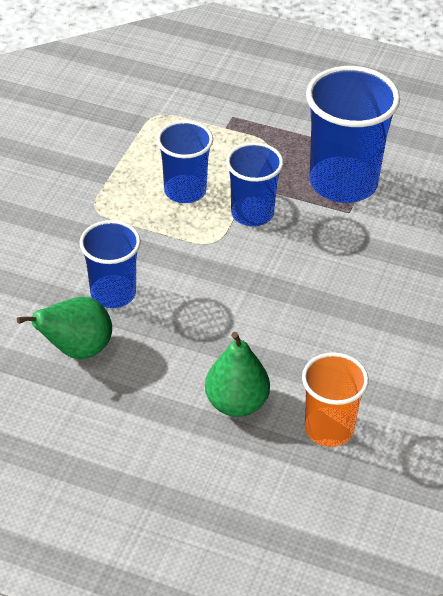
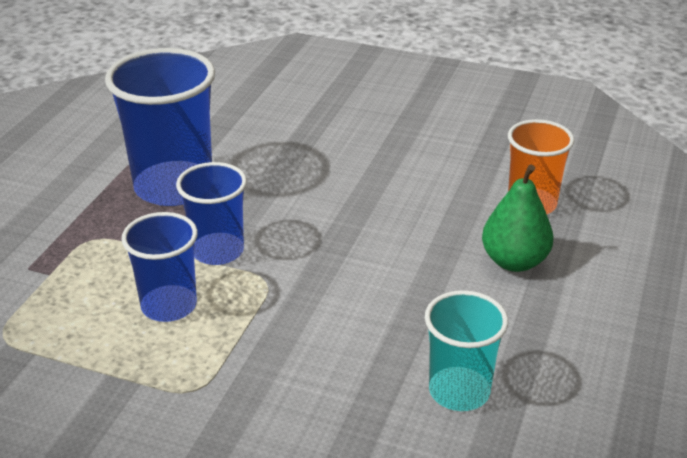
camera: 90 degrees left, 10 degrees down
green pear [17,297,112,360] -> turquoise cup [425,290,508,411]
blue cup [80,220,141,308] -> none

